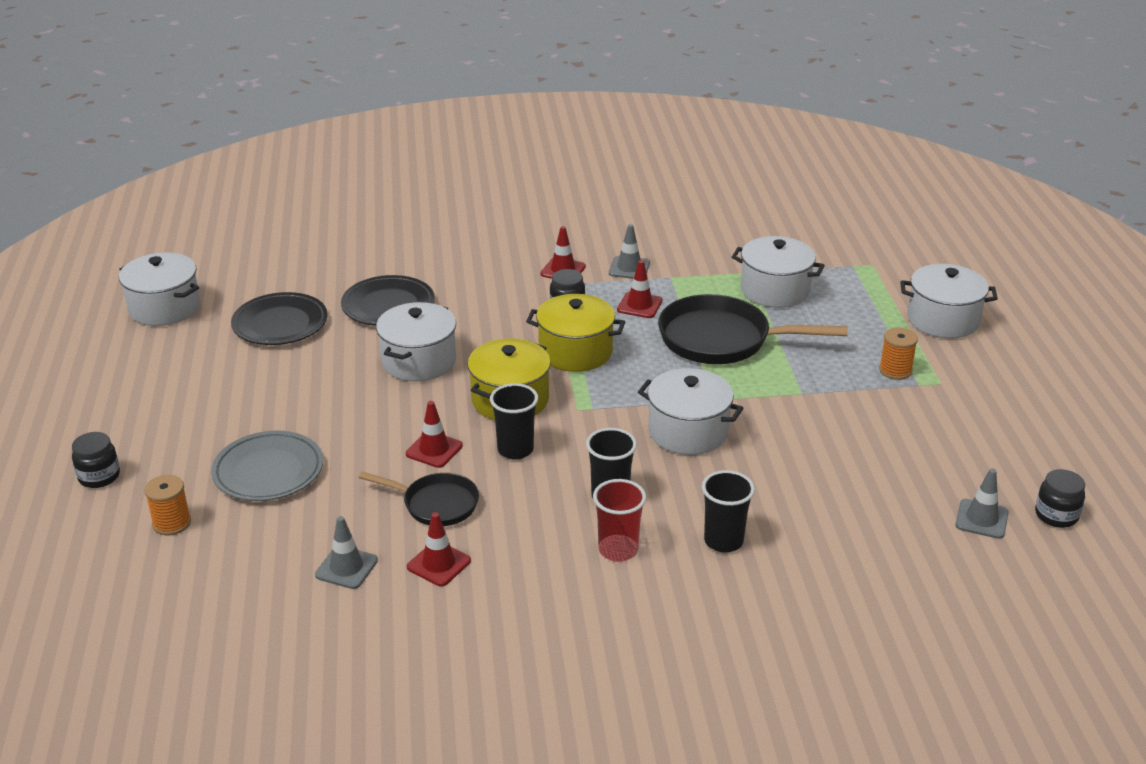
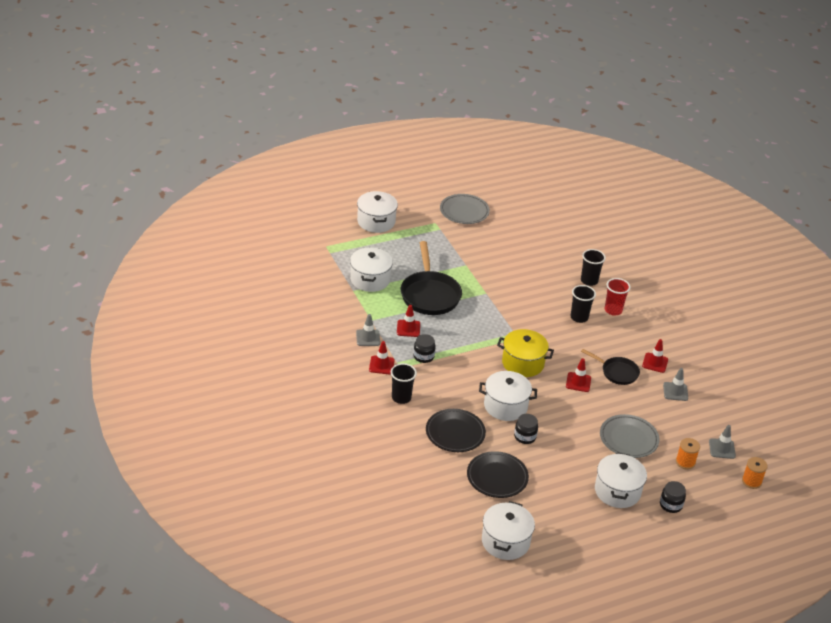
camera: 110 degrees left, 5 degrees up
black pan [358,471,479,526] -> black pan turned 120 degrees clockwise [581,349,640,385]
black cup [490,383,538,460] -> black cup moved to [391,363,417,404]
yellow pot [526,294,625,372] -> none
white pot [638,368,743,455] -> white pot moved to [595,452,647,508]
orange spool [879,327,918,380] -> orange spool moved to [742,457,768,489]
grey traffic cone [955,468,1009,539] -> grey traffic cone moved to [709,425,736,459]
black jar [1035,469,1085,528] -> black jar moved to [514,414,538,444]
none -> grey plate [440,194,490,224]

